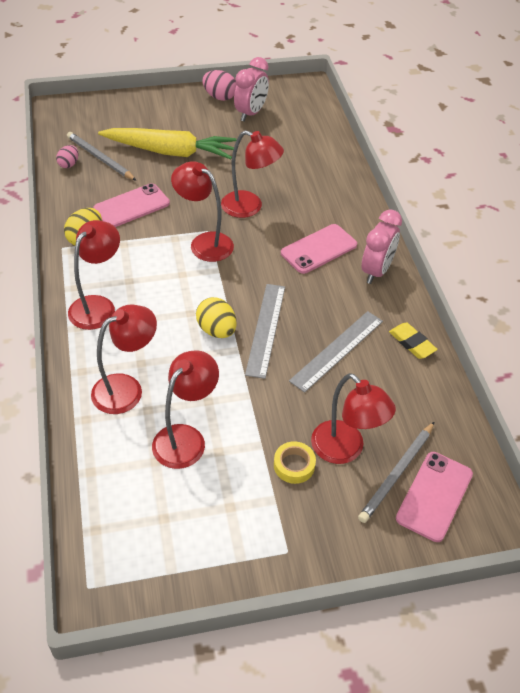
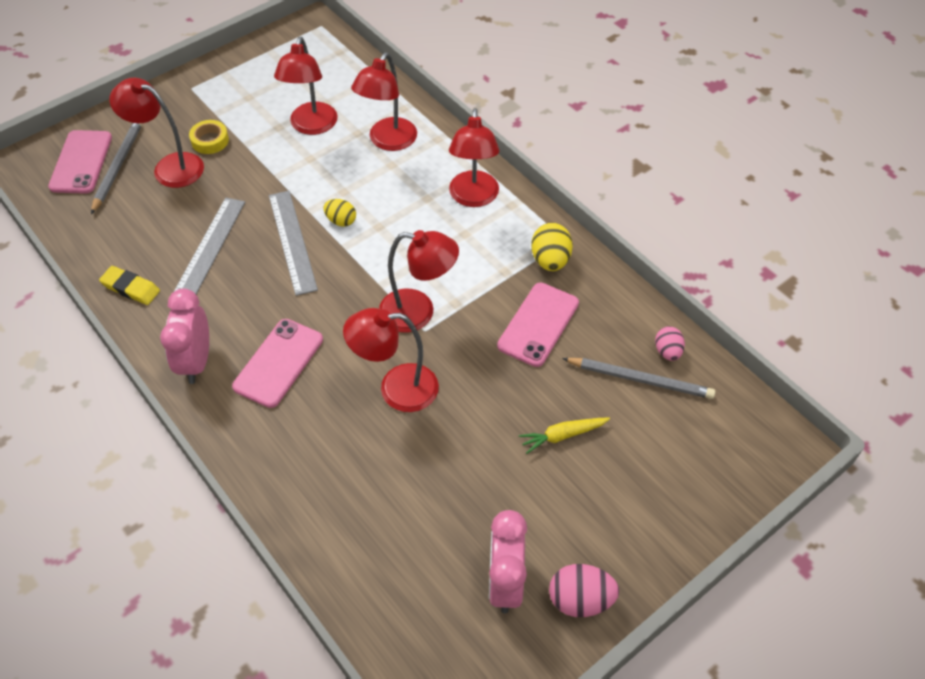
camera: 155 degrees right, 5 degrees up
yellow carrot [98,128,237,159] -> yellow carrot [519,418,610,454], size x0.44
yellow egg [196,297,237,338] -> yellow egg [324,199,356,227], size x0.65

